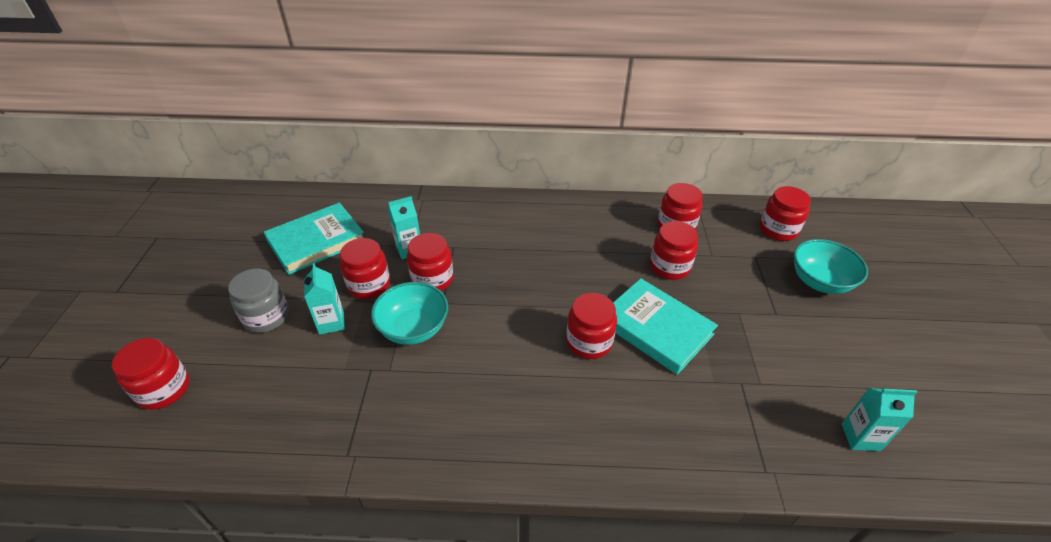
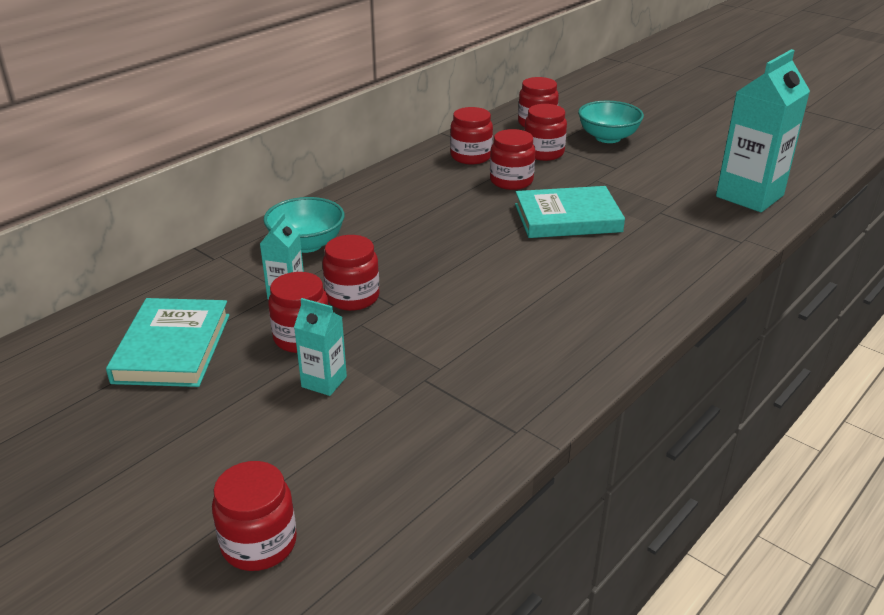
camera: 50 degrees left, 10 degrees down
grey jar [228,269,289,333] -> none
turquoise bowl [371,282,448,345] -> turquoise bowl moved to [263,197,344,253]
red jar [566,293,617,359] -> red jar moved to [524,104,567,161]
turquoise carton [842,388,917,451] -> turquoise carton [716,49,810,212], size x2.02

